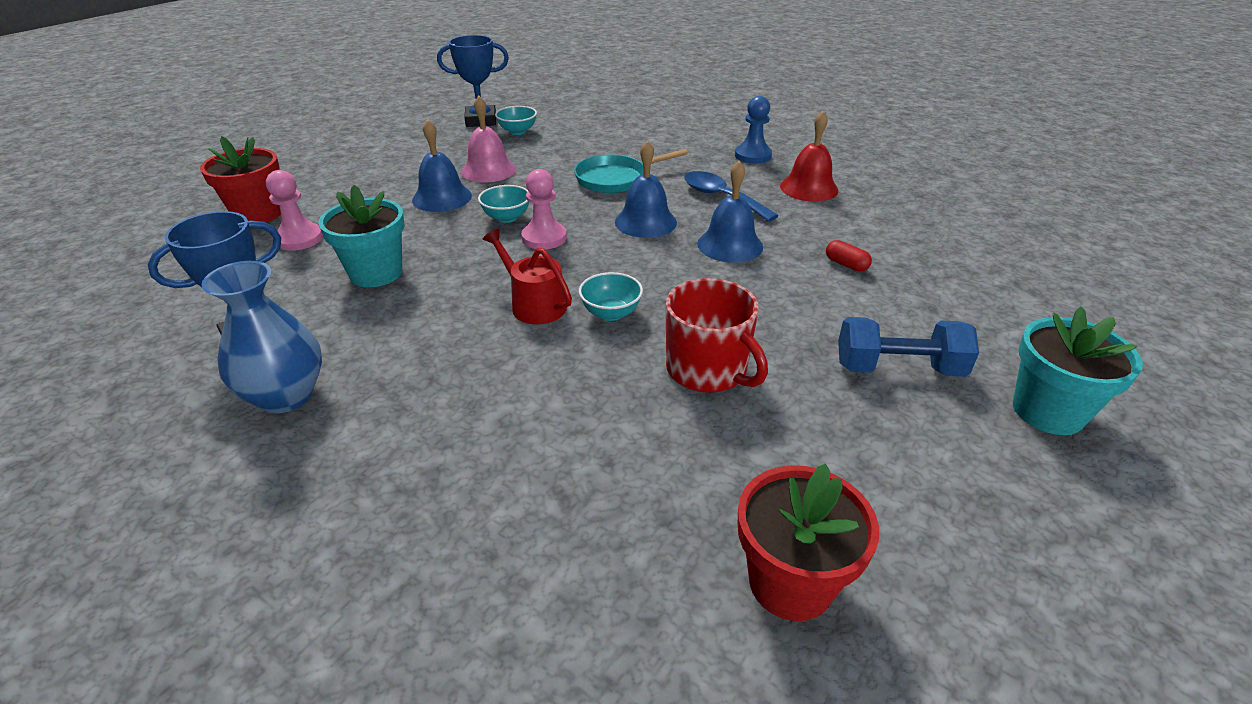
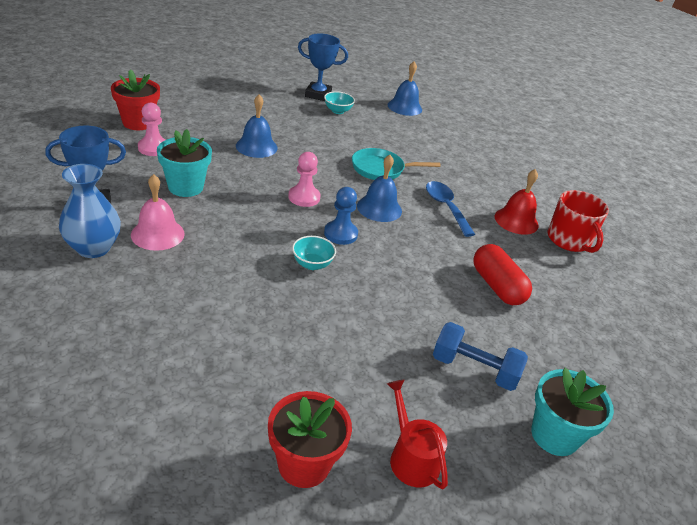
camera: 15 degrees right, 0 degrees up
pink bell [461,96,516,183] -> pink bell moved to [131,174,185,251]
turquoise bowl [478,185,529,223] -> none
red watering can [483,229,572,324] -> red watering can moved to [387,380,448,489]
red mug [666,278,768,393] -> red mug moved to [548,190,609,253]
blue bell [697,161,763,263] -> blue bell moved to [388,61,422,116]
blue pawn [735,96,772,164] -> blue pawn moved to [324,187,358,245]
red capsule [826,240,872,272] -> red capsule [473,244,532,305], size x2.11

